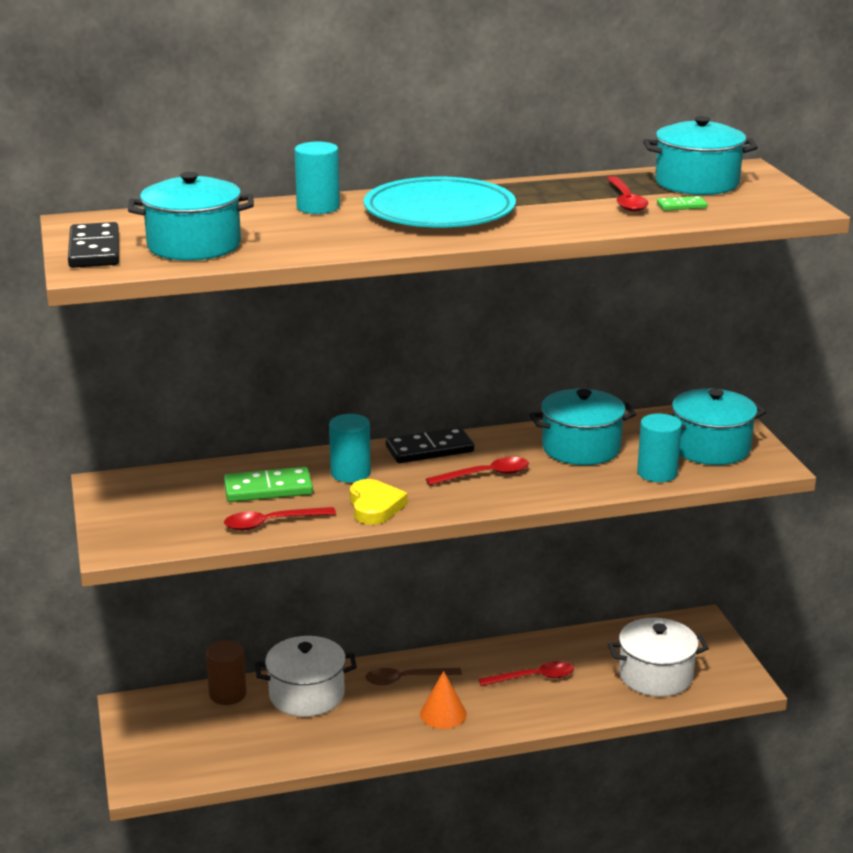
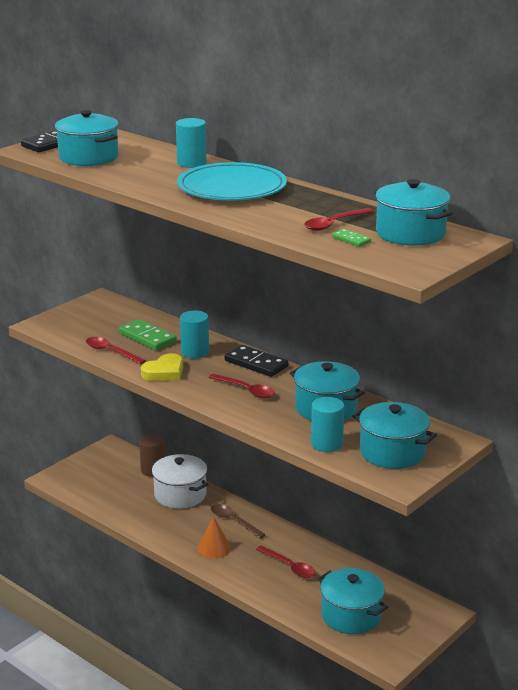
camera: 55 degrees right, 0 degrees up
white pot [608,618,709,697] -> turquoise pot [317,568,388,634]

